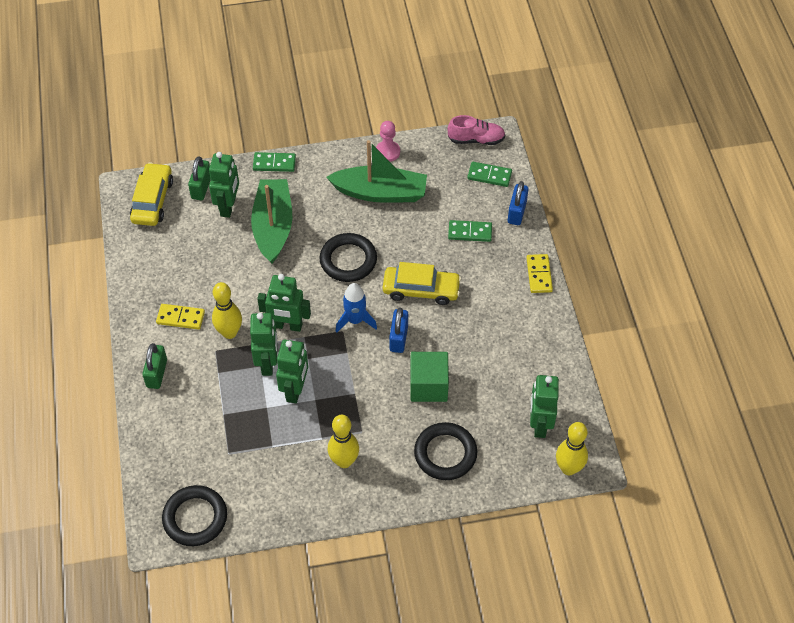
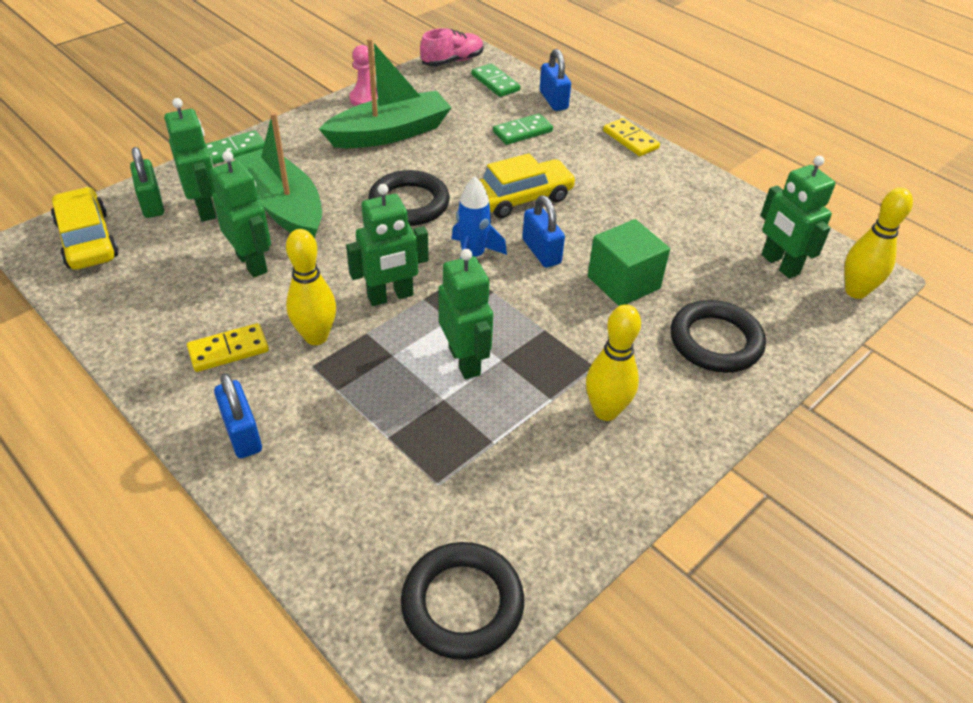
camera: 35 degrees left, 10 degrees down
green padlock [142,343,167,389] -> blue padlock [214,373,262,458]
green robot [250,313,277,376] -> green robot moved to [210,151,271,277]
green domino [467,162,512,187] -> green domino turned 75 degrees clockwise [471,63,520,97]

